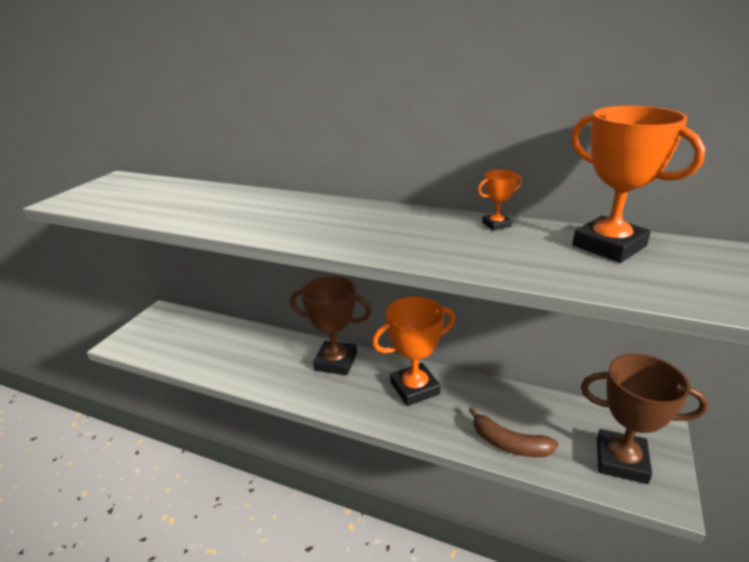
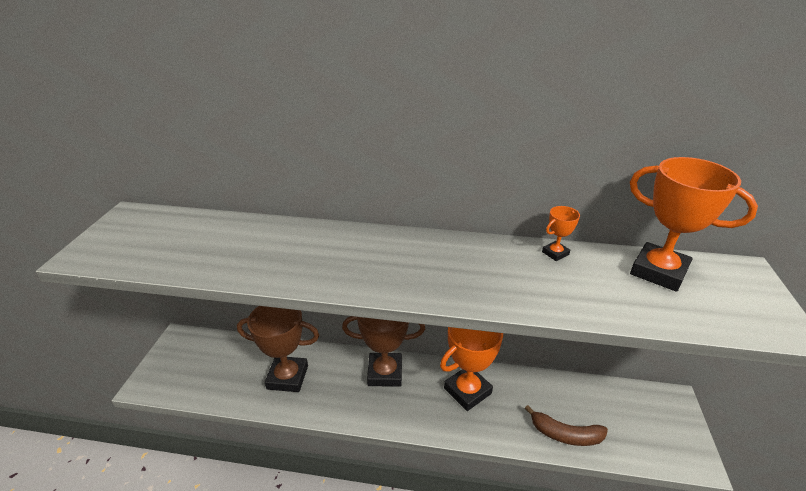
camera: 15 degrees left, 5 degrees up
brown trophy [581,354,709,484] -> brown trophy moved to [237,306,319,392]

